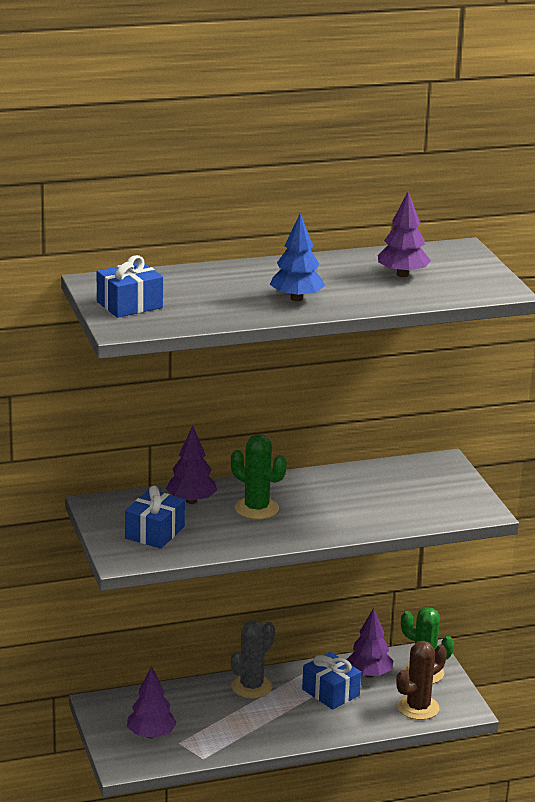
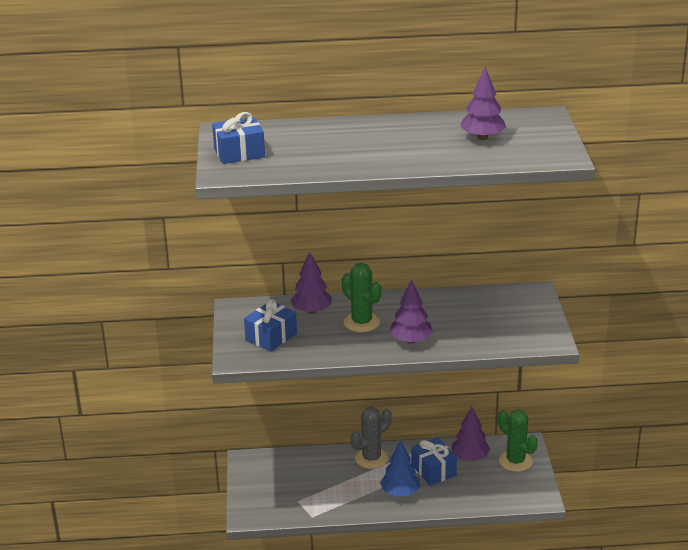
camera: 15 degrees right, 5 degrees up
purple tree [127,666,177,738] -> purple tree moved to [389,279,433,344]
blue tree [270,213,325,301] -> blue tree moved to [380,440,420,497]
brown cactus [396,641,447,720] -> none

